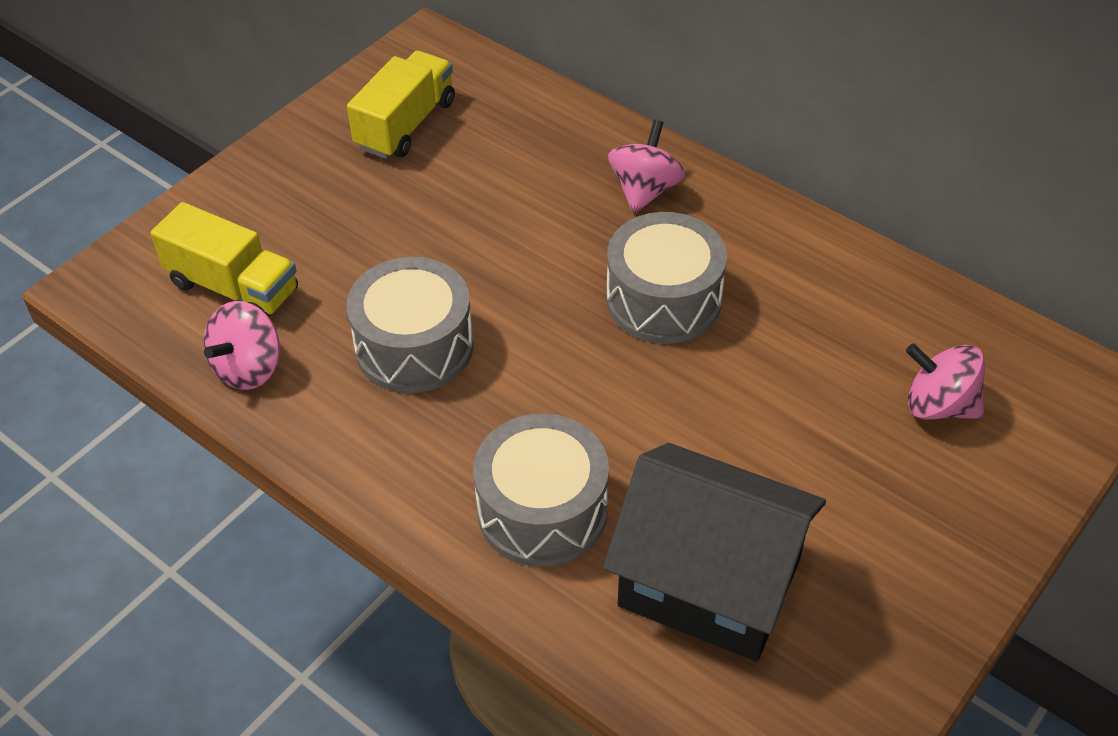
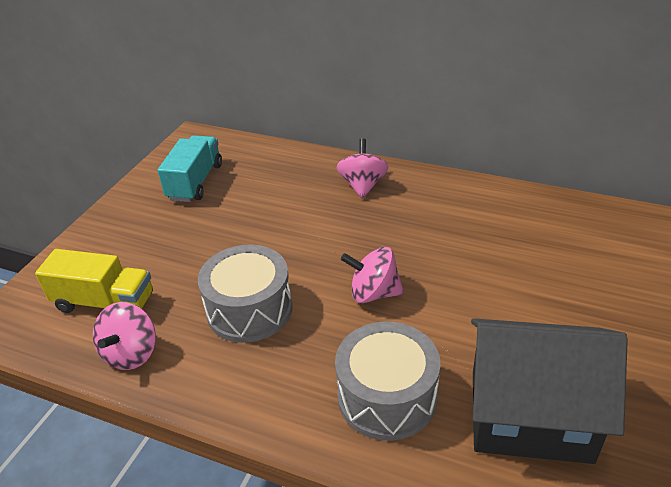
camera: 15 degrees left, 10 degrees down
yellow truck [347,51,455,159] -> turquoise truck [158,135,222,202]
grey drum [606,212,727,344] -> none
pink spinning top [906,343,985,420] -> pink spinning top moved to [341,247,404,303]

